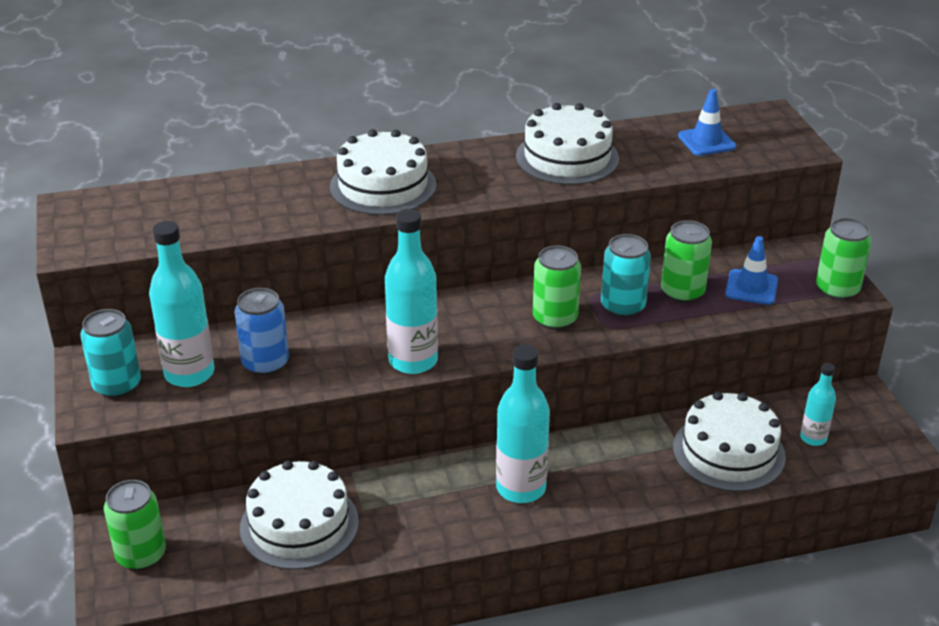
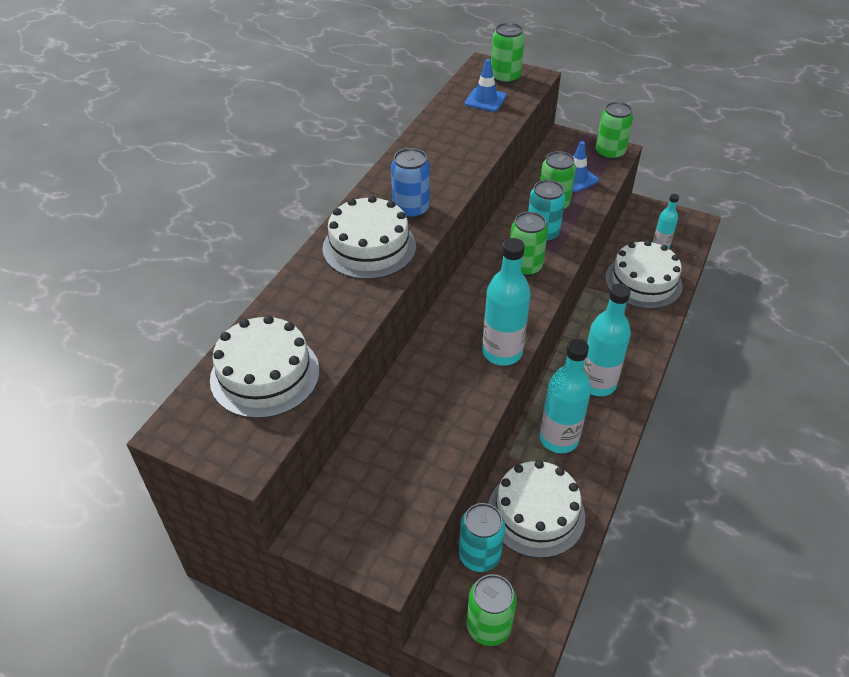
camera: 50 degrees left, 10 degrees up
turquoise can [80,309,141,398] -> turquoise can moved to [459,503,505,572]
turquoise bottle [149,221,214,387] -> turquoise bottle moved to [540,339,591,453]
blue can [235,288,289,376] -> blue can moved to [391,148,430,219]
white cake [516,103,619,185] -> white cake moved to [210,315,320,419]
none -> green can [491,23,525,84]

